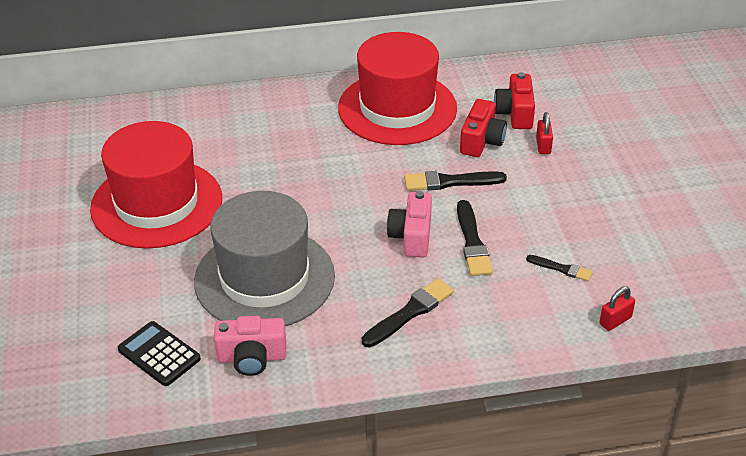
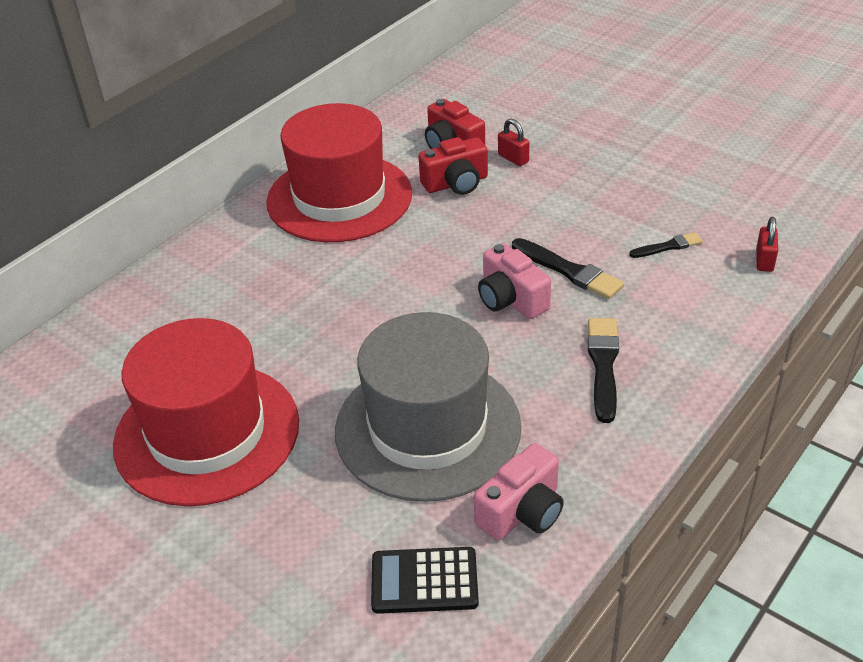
camera: 40 degrees left, 0 degrees up
black brush [404,171,507,191] -> none
red camera [460,99,507,157] -> red camera turned 90 degrees clockwise [419,137,488,195]

